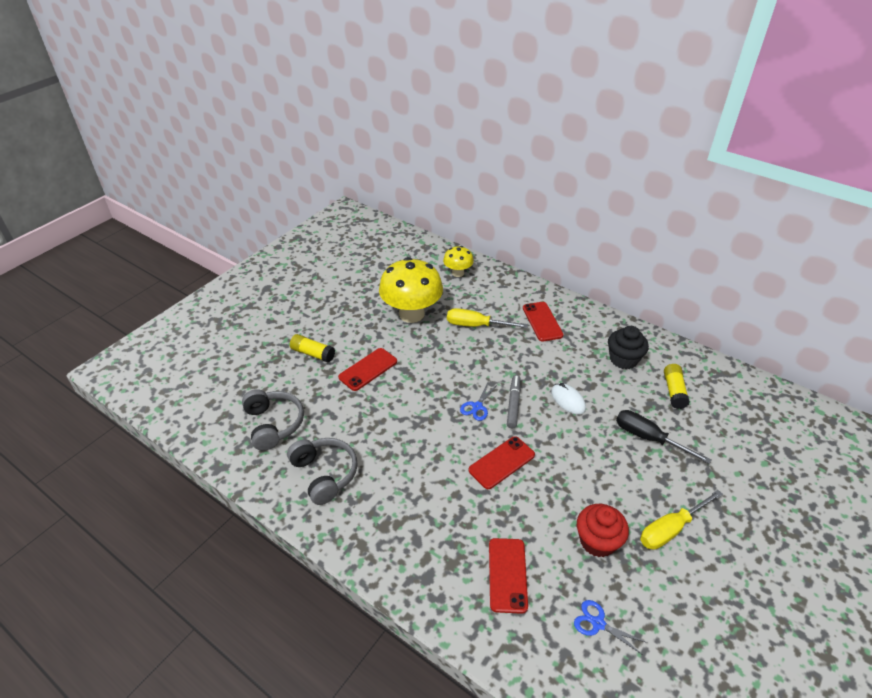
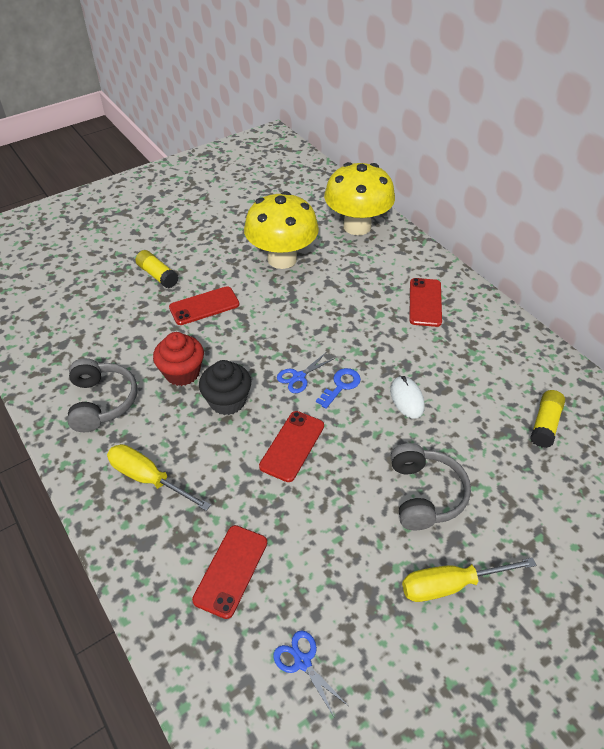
camera: 20 degrees right, 5 degrees up
grey headphones [242,389,304,451] -> grey headphones moved to [391,443,471,530]
yellow mushroom [443,246,474,277] -> yellow mushroom [324,162,395,235], size x1.93
yellow screwdriver [447,308,528,328] -> yellow screwdriver moved to [107,444,211,511]
red phone [469,436,535,489] -> red phone turned 45 degrees counterclockwise [259,411,324,482]
grey marker [507,375,521,429] -> blue key [316,368,361,409]
red cupcake [577,504,629,557] -> red cupcake moved to [153,332,204,386]
black cupcake [608,326,649,369] -> black cupcake moved to [199,360,251,415]
black screwdriver [616,410,712,464] -> none

